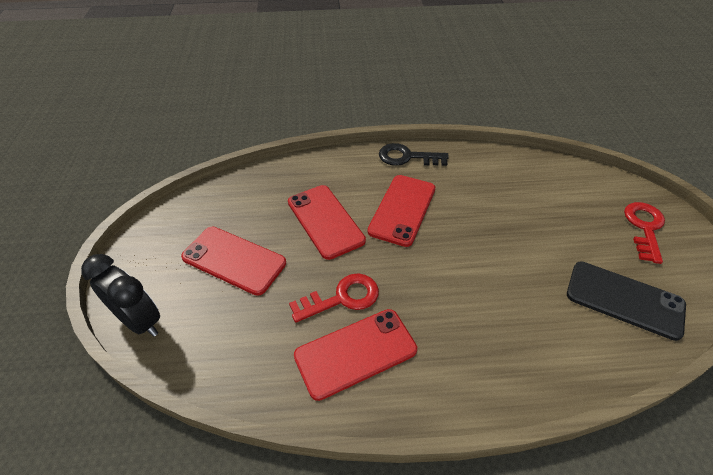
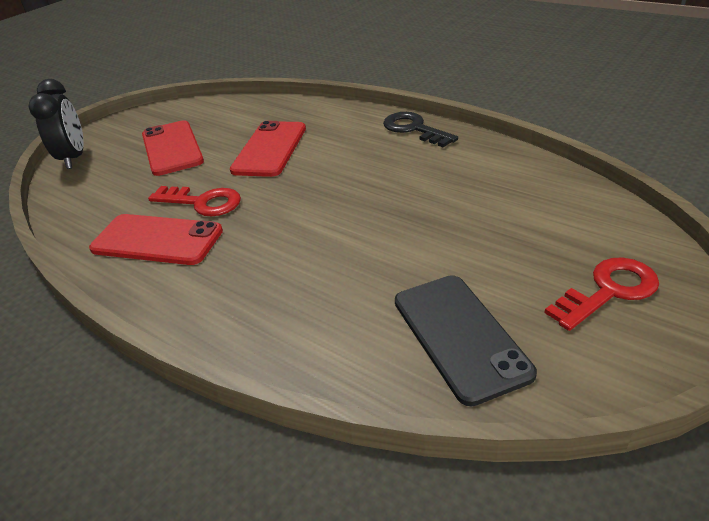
camera: 45 degrees right, 10 degrees down
red phone [367,175,435,247] -> none

